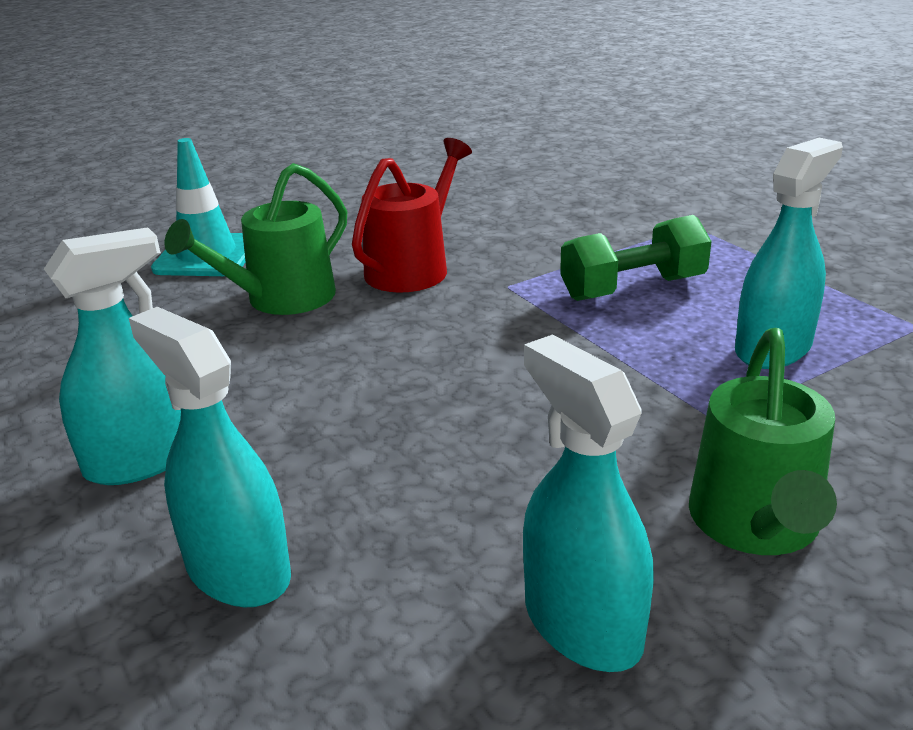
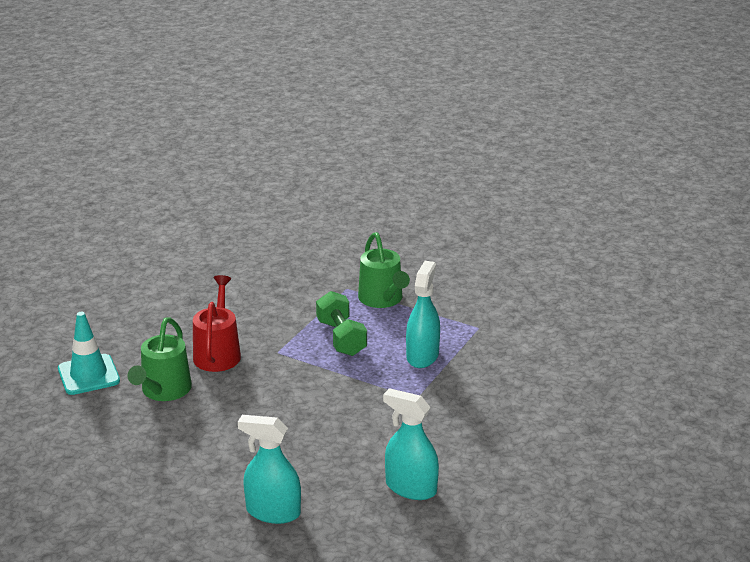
camera: 30 degrees left, 0 degrees up
turquoise spray bottle [44,227,181,485] -> none
green dumbbell [560,215,712,301] -> green dumbbell turned 60 degrees counterclockwise [316,291,367,356]
green watering can [689,328,837,555] -> green watering can moved to [358,232,410,308]

